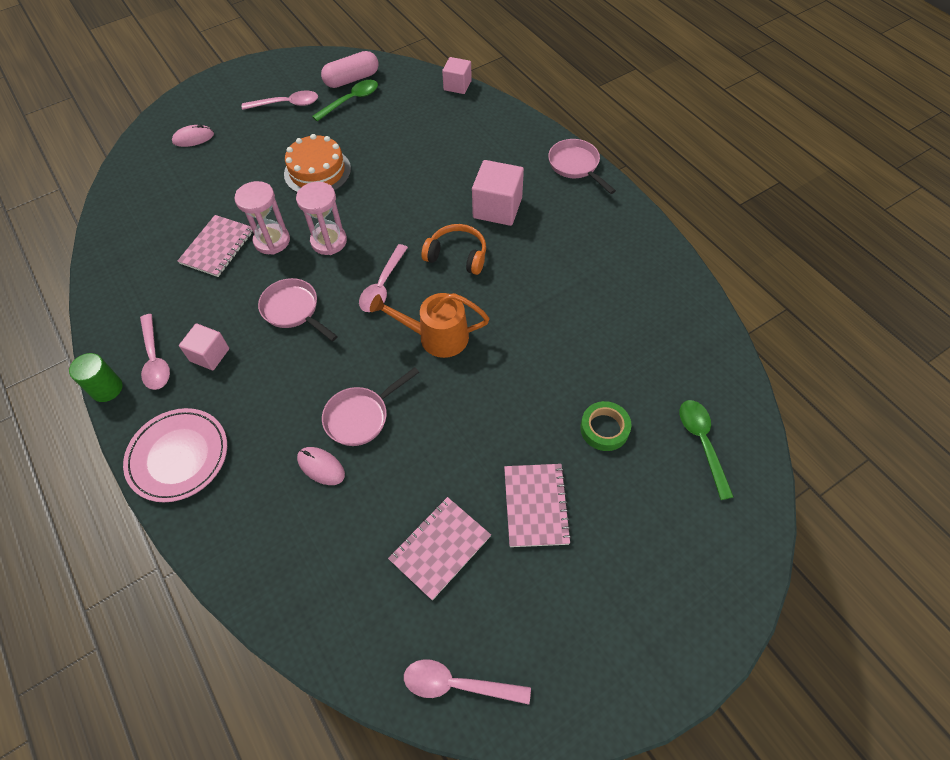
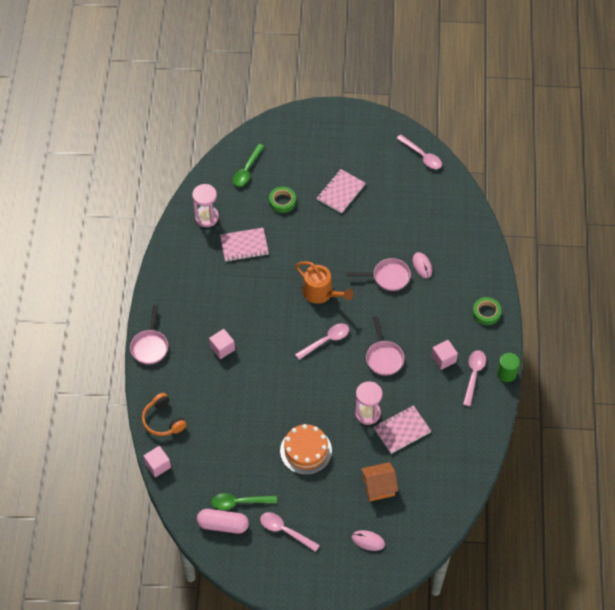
camera: 145 degrees left, 0 degrees up
pink plate [123,408,227,502] -> green tape [473,297,501,325]
pink hourglass [296,182,347,255] -> pink hourglass moved to [192,184,219,227]
pink notebook [388,497,491,600] -> pink notebook moved to [220,228,269,262]
orange headphones [422,224,486,275] -> orange headphones moved to [142,393,186,436]
pink cube [472,160,524,226] -> pink cube [209,329,235,359], size x0.63
none -> orange house [361,462,398,501]

